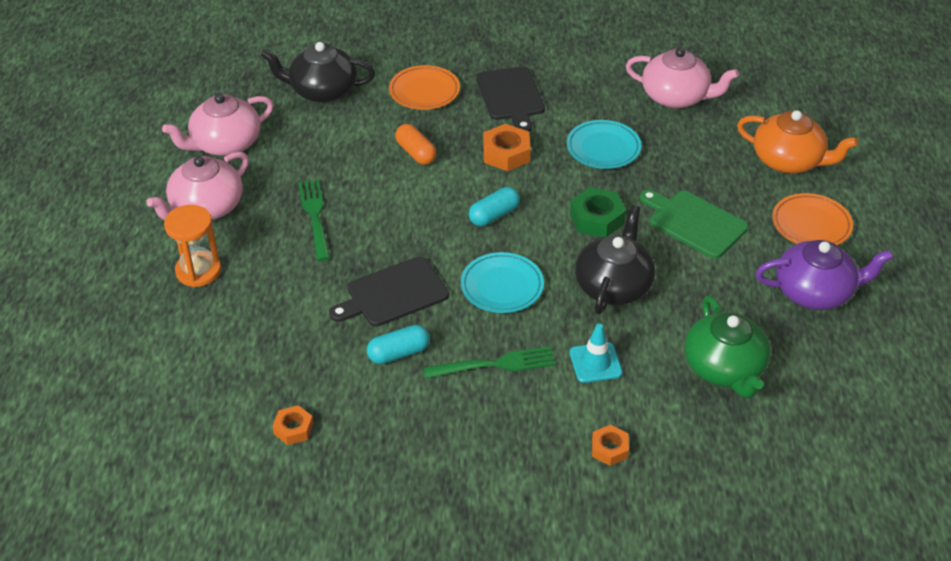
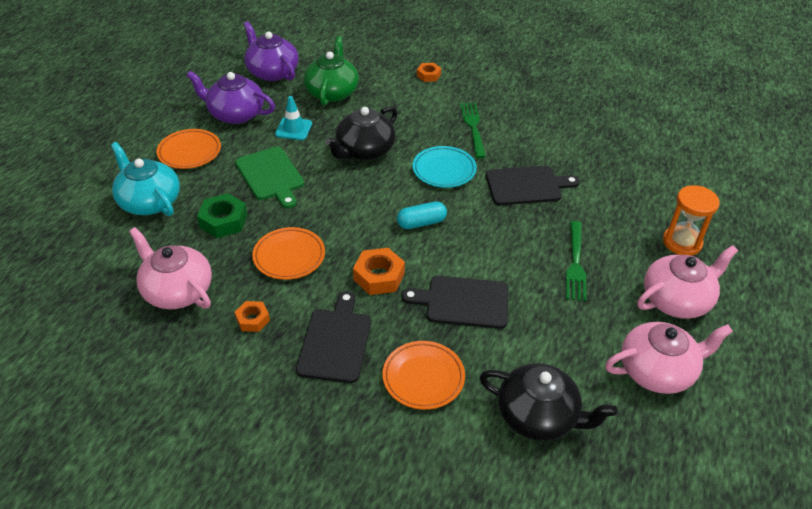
camera: 160 degrees left, 0 degrees up
orange nut [272,405,313,445] -> orange nut moved to [235,301,270,332]
turquoise capsule [367,325,430,364] -> none
orange capsule [395,124,437,165] -> black cutting board [402,276,509,329]
green fork [424,346,556,378] -> green fork turned 75 degrees clockwise [460,103,486,158]
turquoise plate [567,120,641,169] -> orange plate [252,227,325,280]
green nut [570,187,626,237] -> green nut moved to [197,193,247,238]
turquoise traffic cone [570,324,623,383] -> turquoise traffic cone moved to [275,96,312,140]
orange teapot [737,110,858,173] -> turquoise teapot [111,142,180,216]
none -> purple teapot [243,21,299,81]

